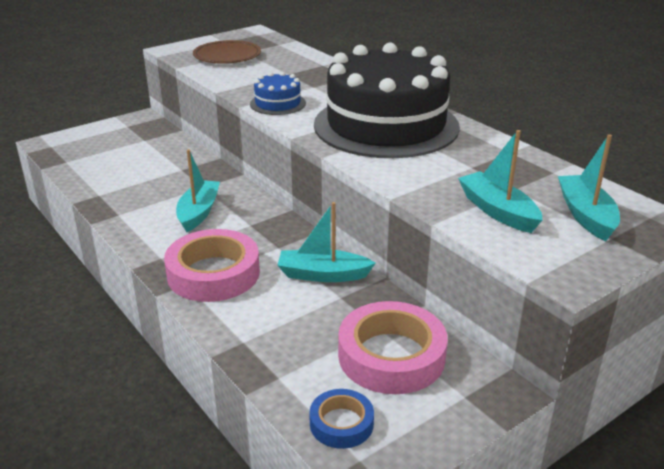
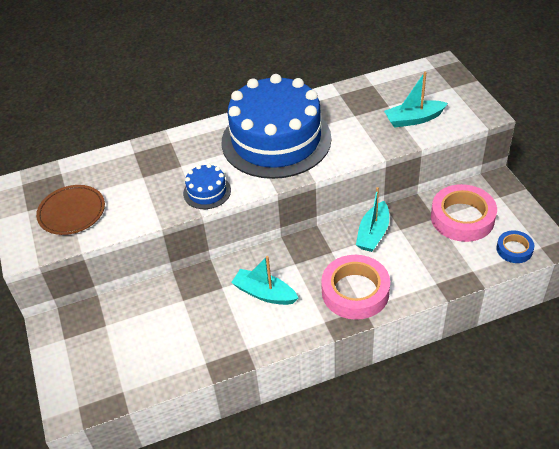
camera: 70 degrees left, 15 degrees up
black cake [314,43,460,158] -> blue cake [222,74,331,179]
turquoise boat [558,134,620,241] -> none

